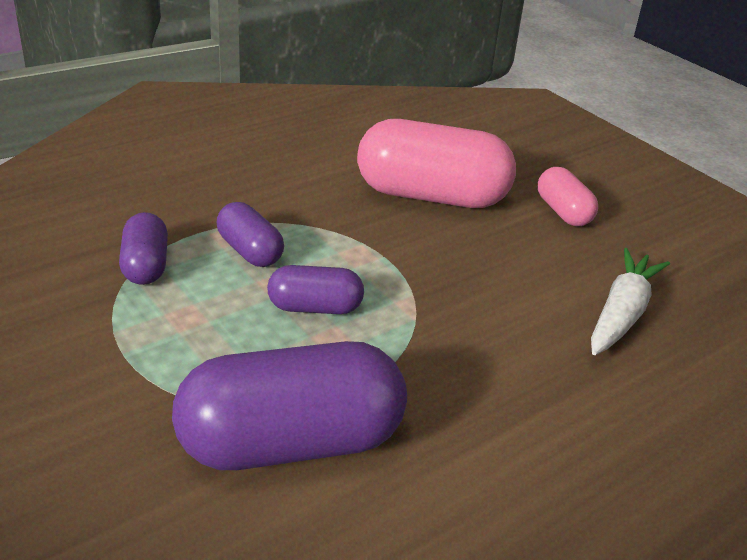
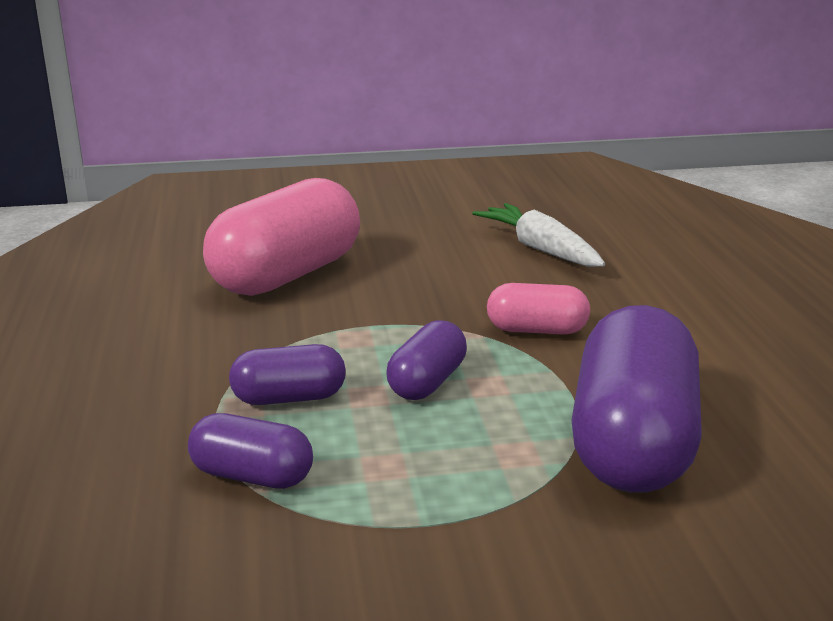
camera: 60 degrees left, 10 degrees down
pink capsule [538,167,598,226] -> pink capsule moved to [487,283,590,334]

